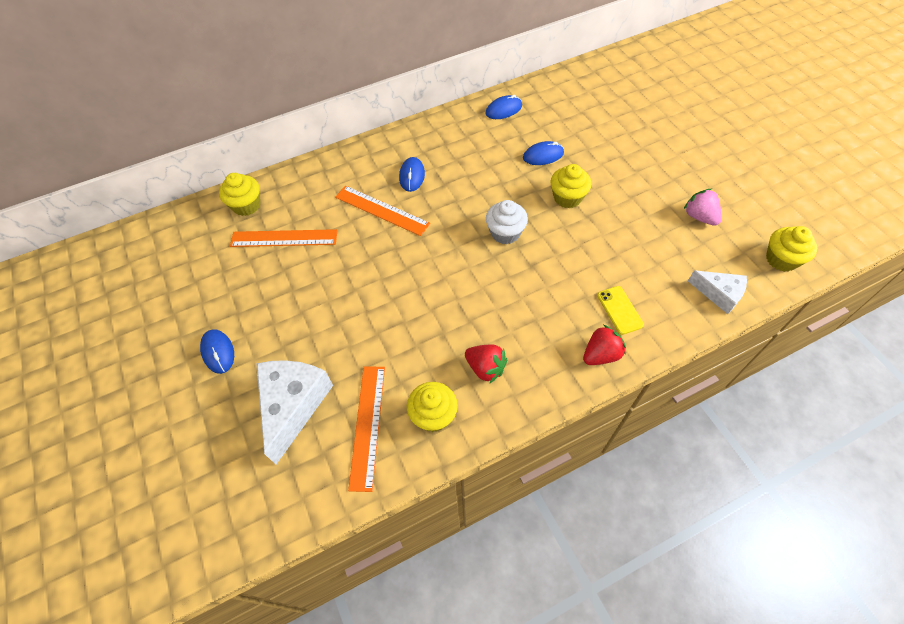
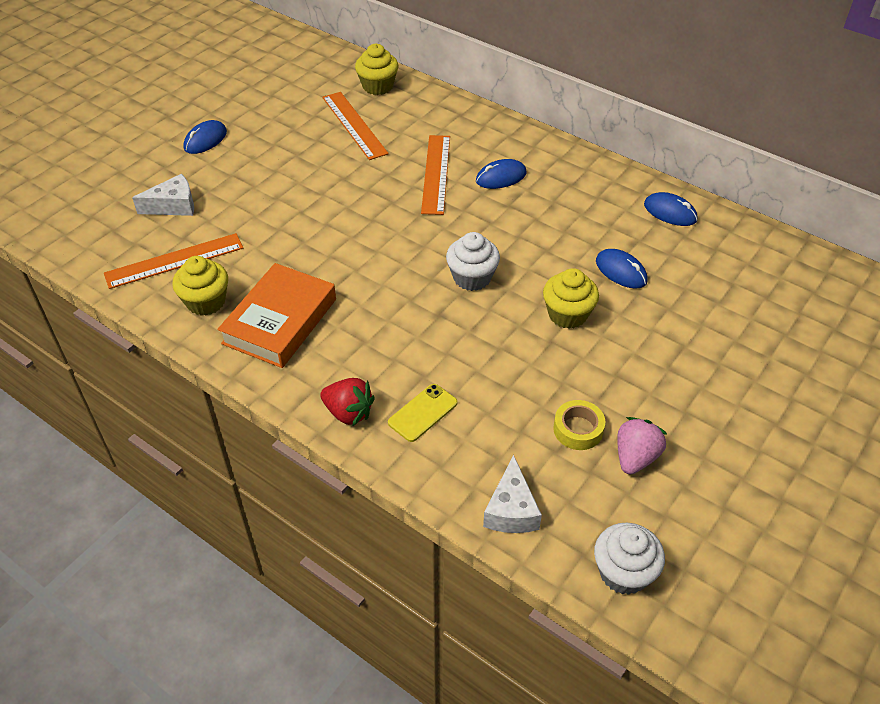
camera: 60 degrees right, 10 degrees down
white cheese [256,360,333,465] -> white cheese [132,174,194,216], size x0.59
red strawberry [465,344,507,384] -> orange book [217,263,336,368]
yellow cupcake [766,226,817,272] -> white cupcake [594,523,665,595]
none -> yellow tape [553,400,605,450]

